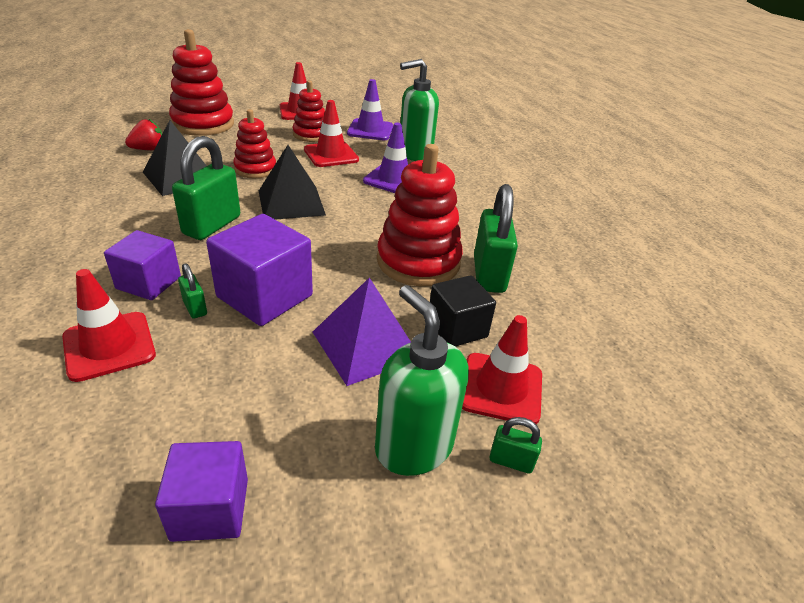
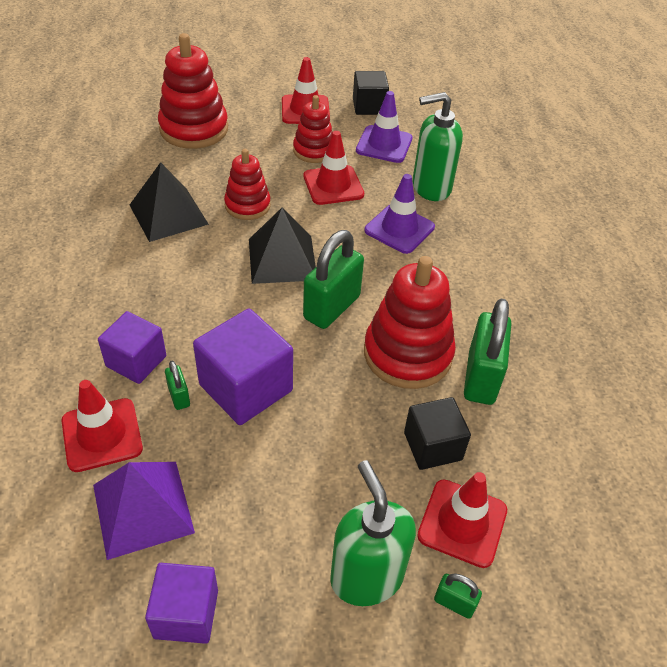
camera: 10 degrees right, 10 degrees up
red strawberry [125,119,162,150] -> none
green padlock [172,136,240,240] -> green padlock moved to [303,230,364,329]
purple pyramid [313,277,411,386] -> purple pyramid moved to [93,462,195,560]
none -> black cube [353,71,389,115]

